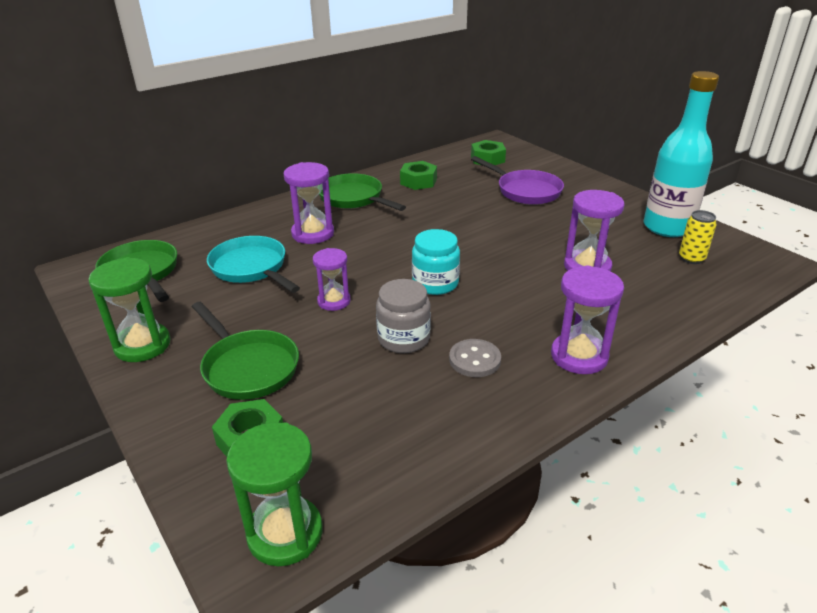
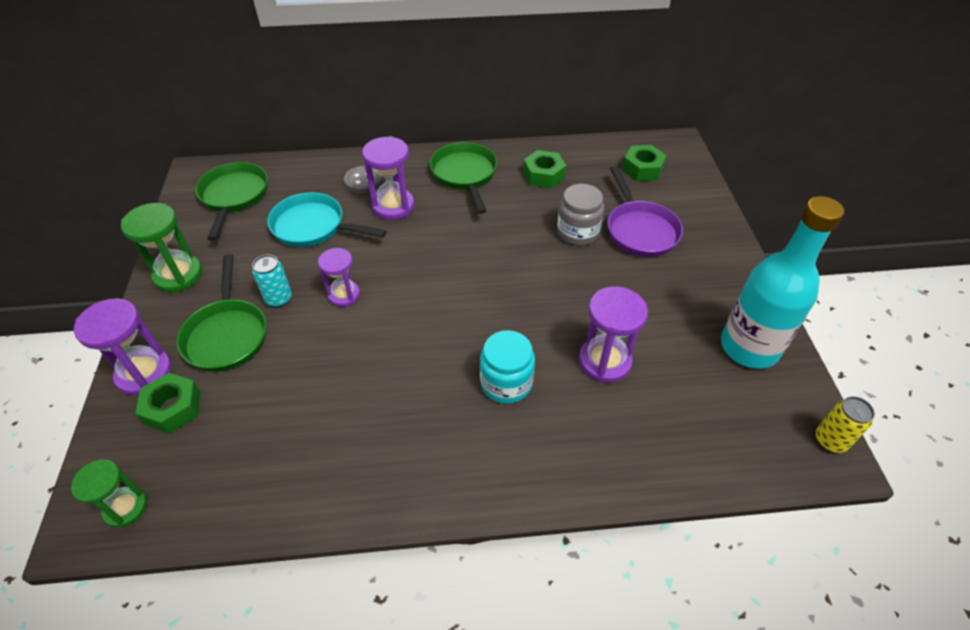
camera: 30 degrees right, 15 degrees up
turquoise pan [207,236,300,293] -> turquoise pan turned 60 degrees counterclockwise [267,192,386,247]
green hourglass [226,422,323,567] -> green hourglass [71,460,147,528], size x0.66
grey jar [376,279,431,353] -> grey jar moved to [557,184,604,246]
turquoise jar [412,229,460,295] -> turquoise jar moved to [480,330,535,404]
grey button [449,339,501,377] -> grey button moved to [344,166,382,193]
purple hourglass [551,266,624,374] -> purple hourglass moved to [74,298,172,395]
yellow can [679,210,717,264] -> yellow can moved to [816,396,875,453]
none -> turquoise can [252,254,292,307]

